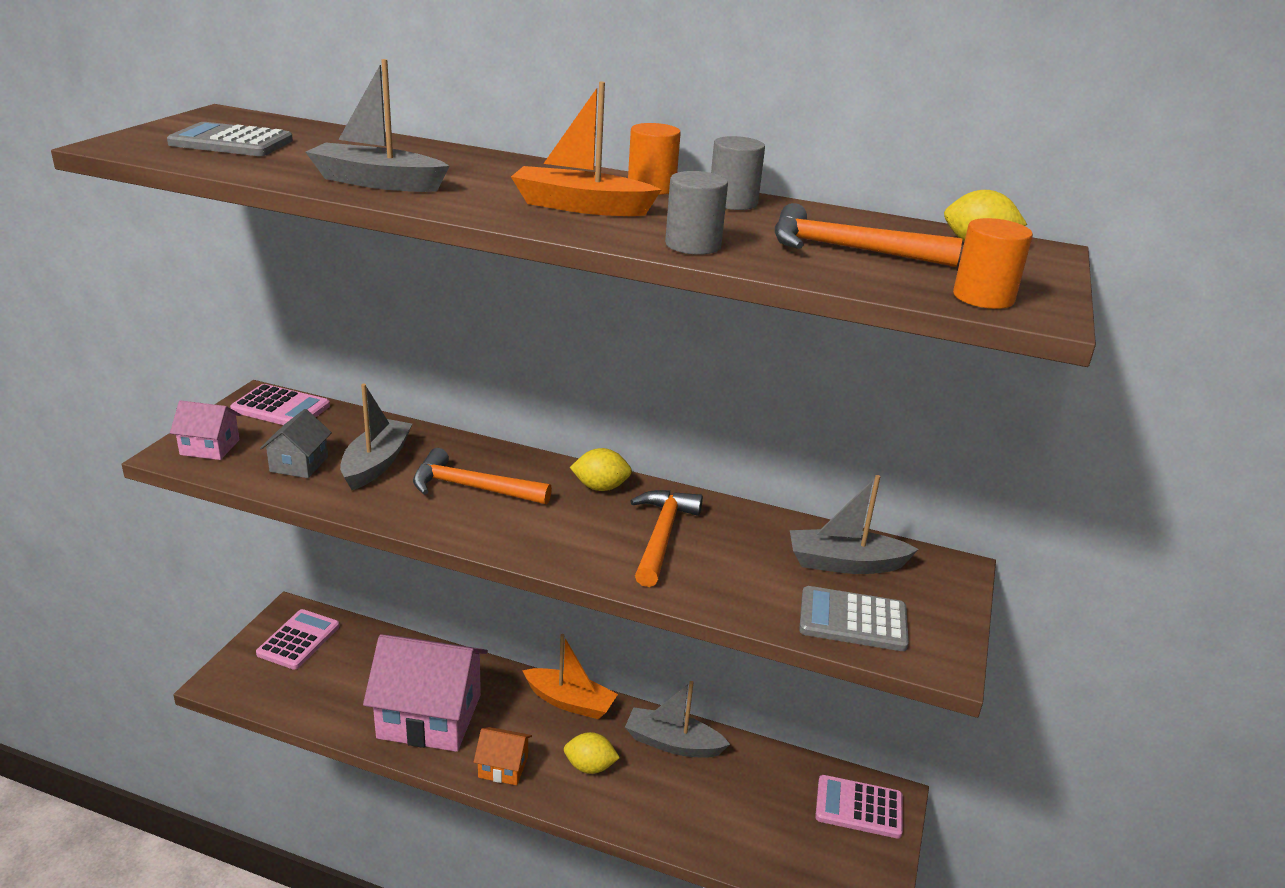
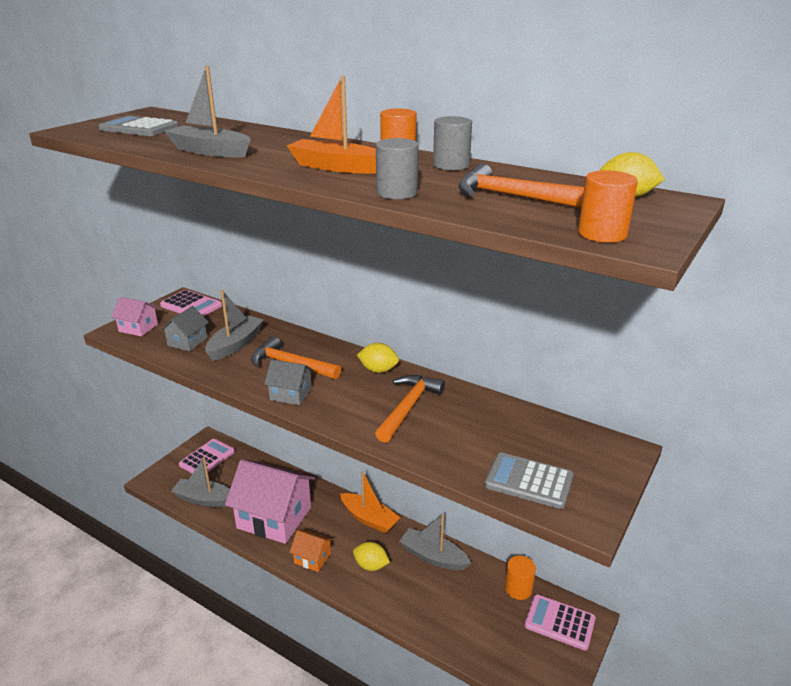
camera: 15 degrees right, 0 degrees up
grey boat [790,475,919,574] -> grey boat moved to [171,457,230,507]
none -> grey house [264,359,314,405]
none -> orange cylinder [505,556,536,600]

